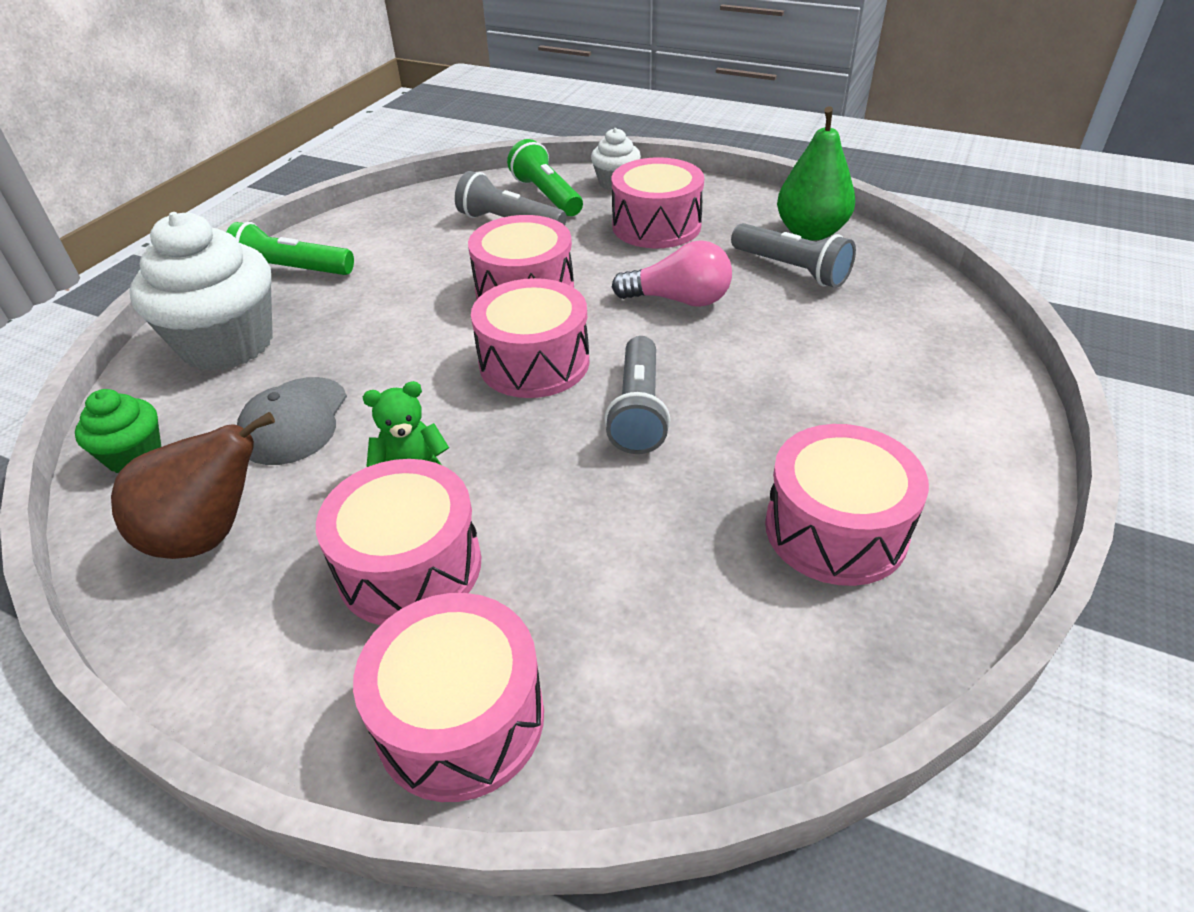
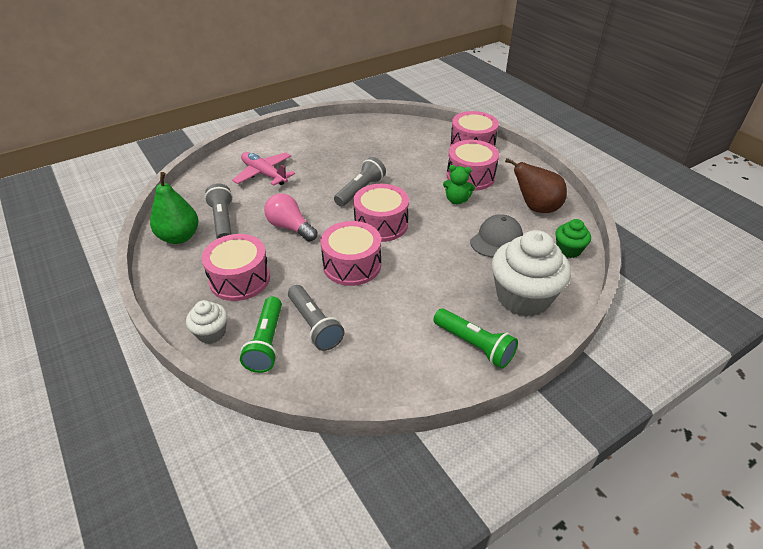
camera: 150 degrees left, 0 degrees up
pink drum [765,424,929,586] -> none
none -> pink plane [232,152,295,185]

